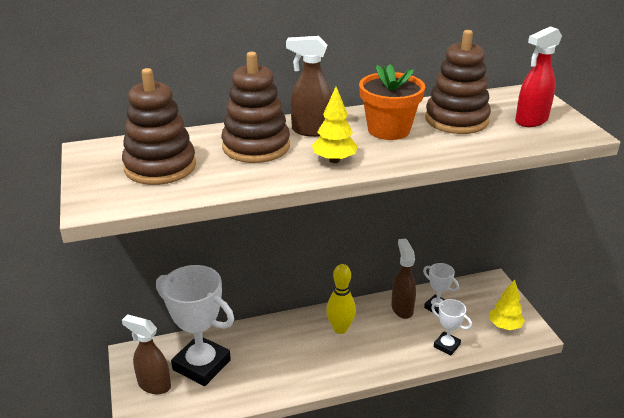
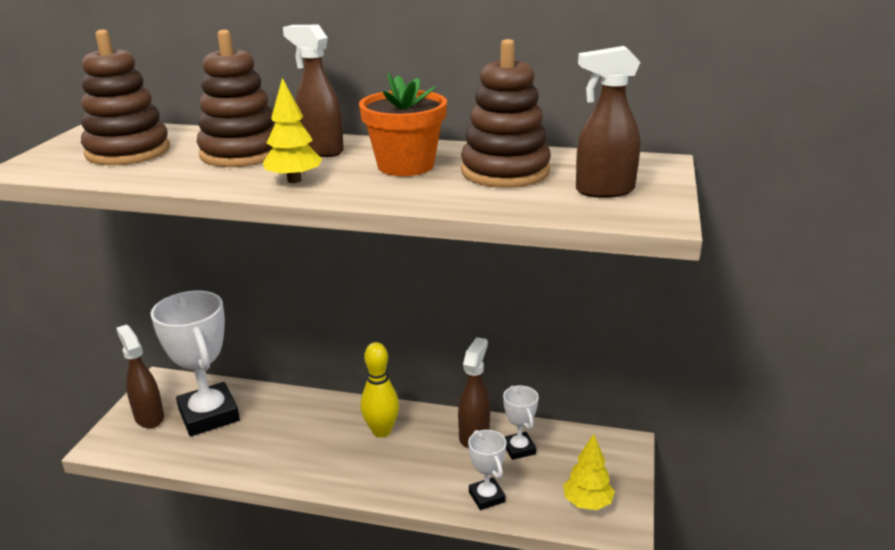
camera: 30 degrees right, 5 degrees down
red spray bottle [515,26,562,127] -> brown spray bottle [576,46,640,198]

